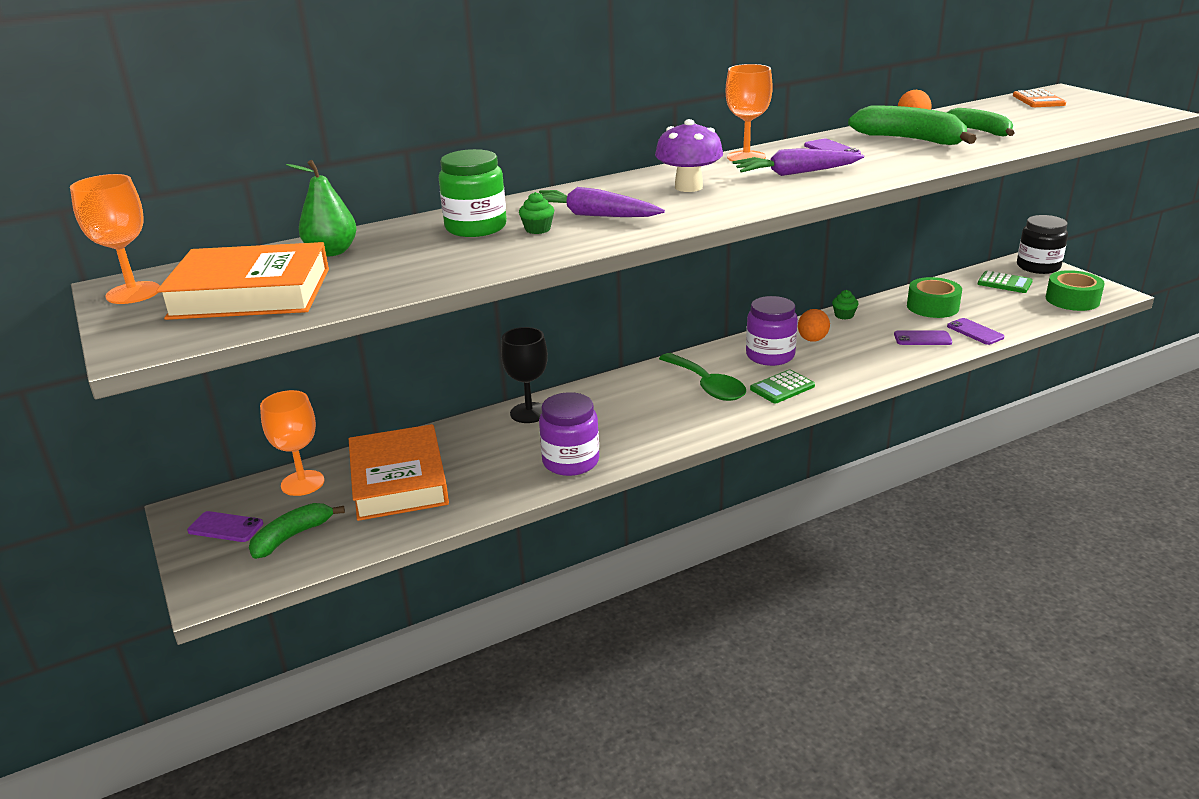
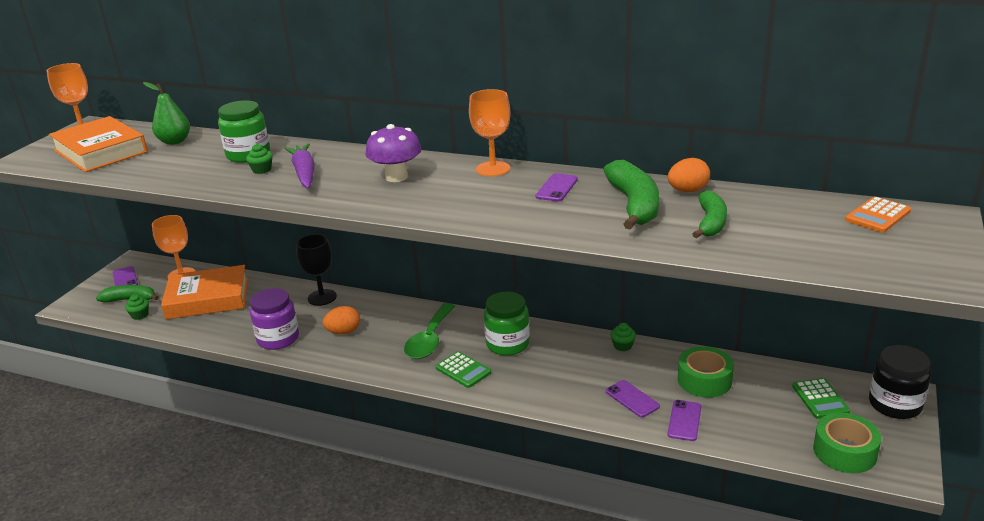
camera: 50 degrees right, 0 degrees up
orange book [349,424,449,521] -> orange book turned 45 degrees clockwise [161,265,248,319]
purple carrot [733,148,864,176] -> none
purple jar [746,296,798,366] -> green jar [484,292,530,356]
green calculator [750,369,815,403] -> green calculator turned 150 degrees counterclockwise [435,351,491,388]
orange egg [798,309,830,342] -> orange egg moved to [323,306,360,334]
none -> green cupcake [125,294,149,320]

